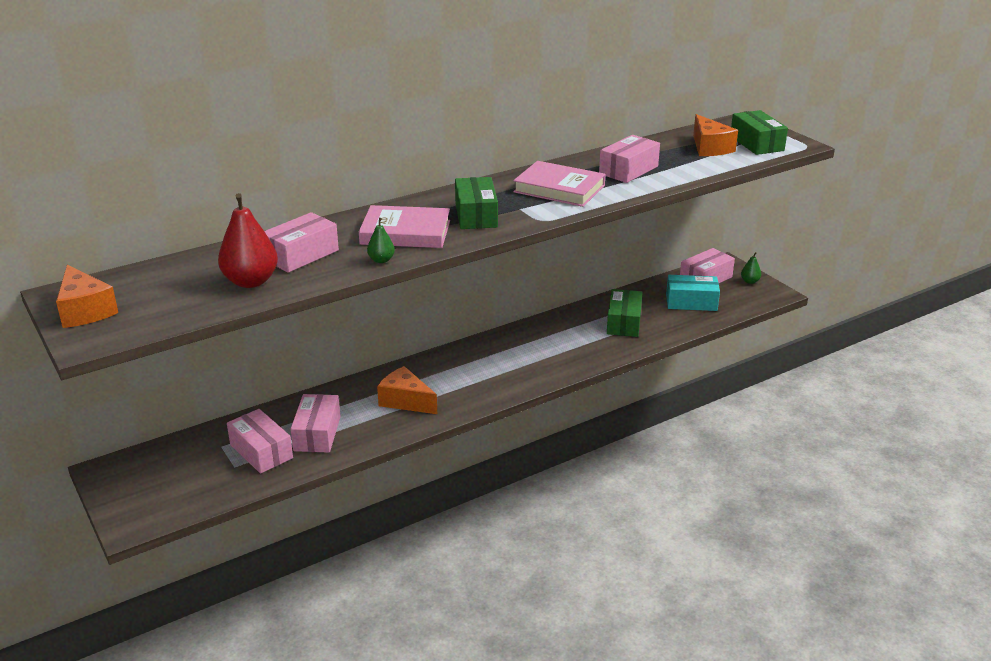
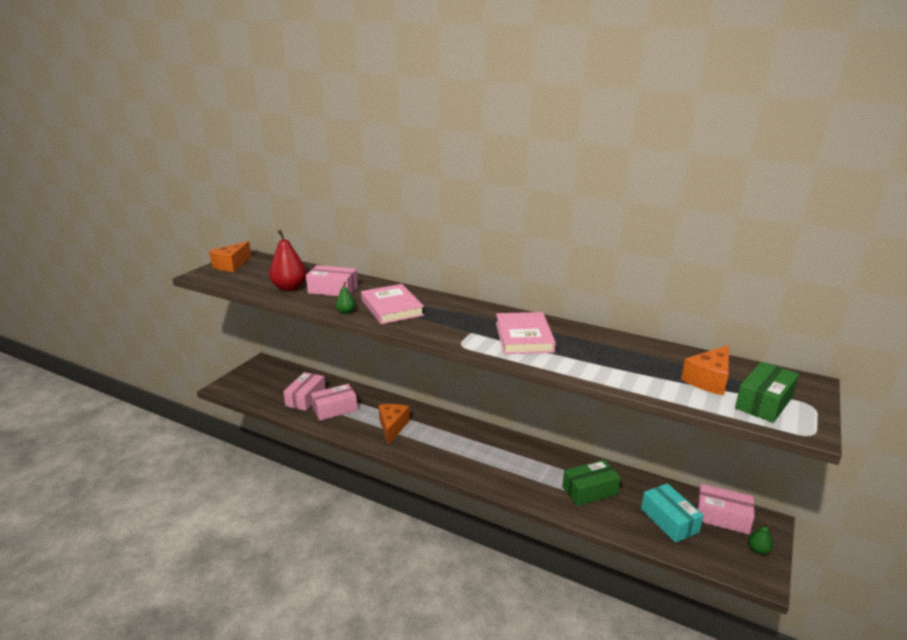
camera: 60 degrees right, 5 degrees down
green box [455,177,498,229] -> none
pink box [599,135,660,183] -> none

